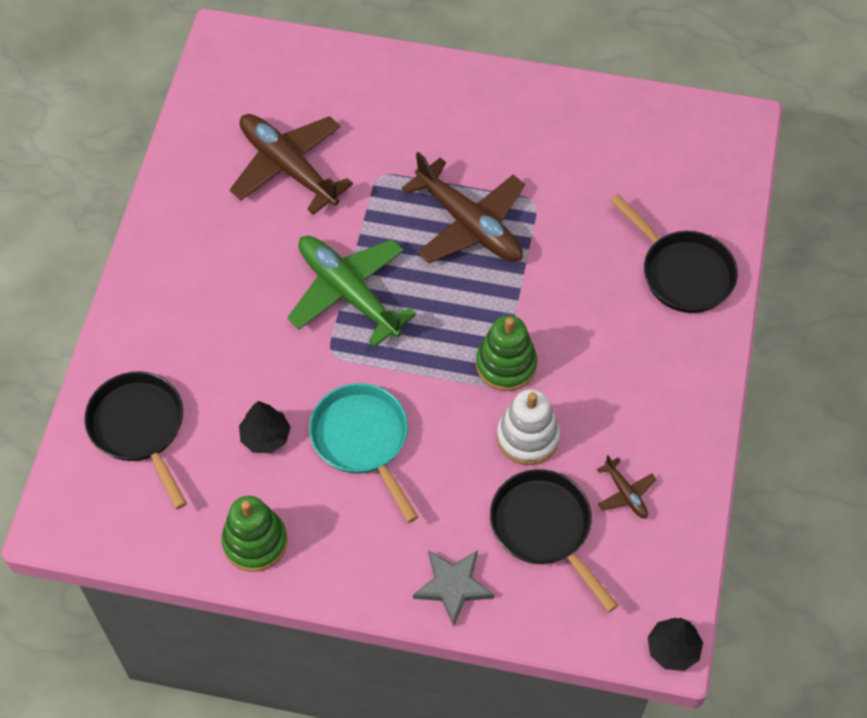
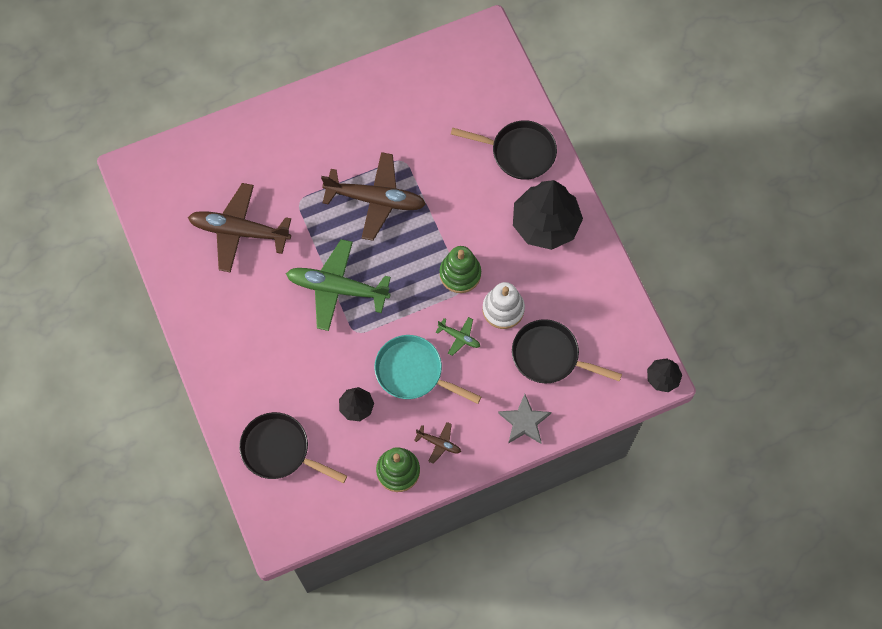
camera: 35 degrees left, 10 degrees up
brown plane [597,455,657,519] -> brown plane moved to [414,422,461,464]
none -> green plane [435,317,480,356]
none -> black tree [513,180,583,250]

